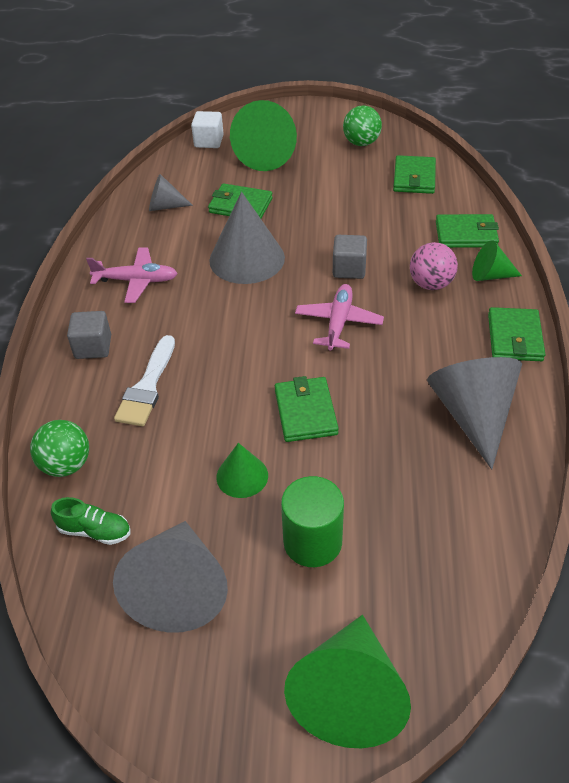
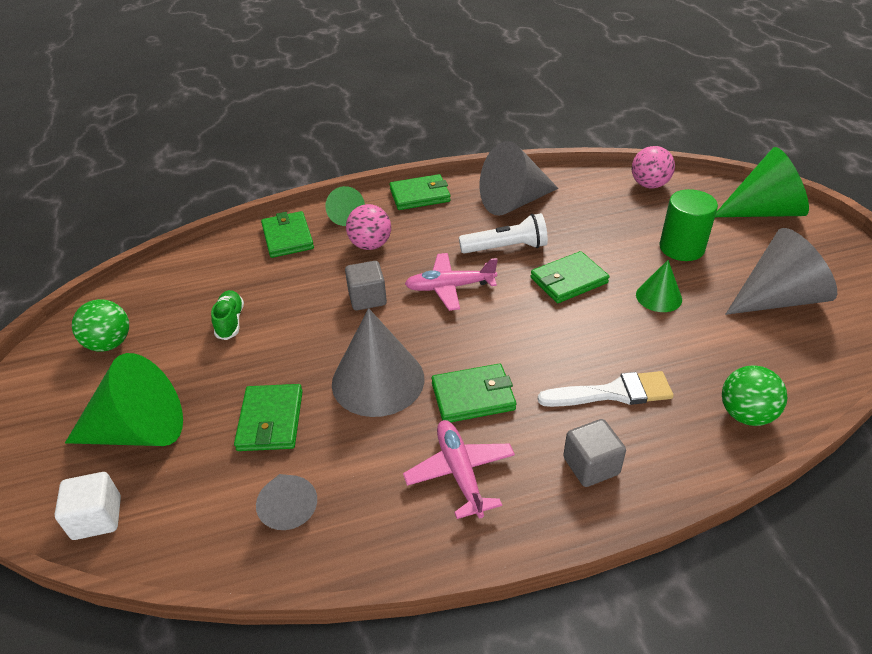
camera: 110 degrees left, 5 degrees down
green shoe [51,497,131,545] -> green shoe moved to [211,290,244,340]
green wallet [393,155,436,194] -> green wallet moved to [431,363,516,422]
none -> white flashlight [459,213,548,254]
none -> pink ball [632,146,675,188]

